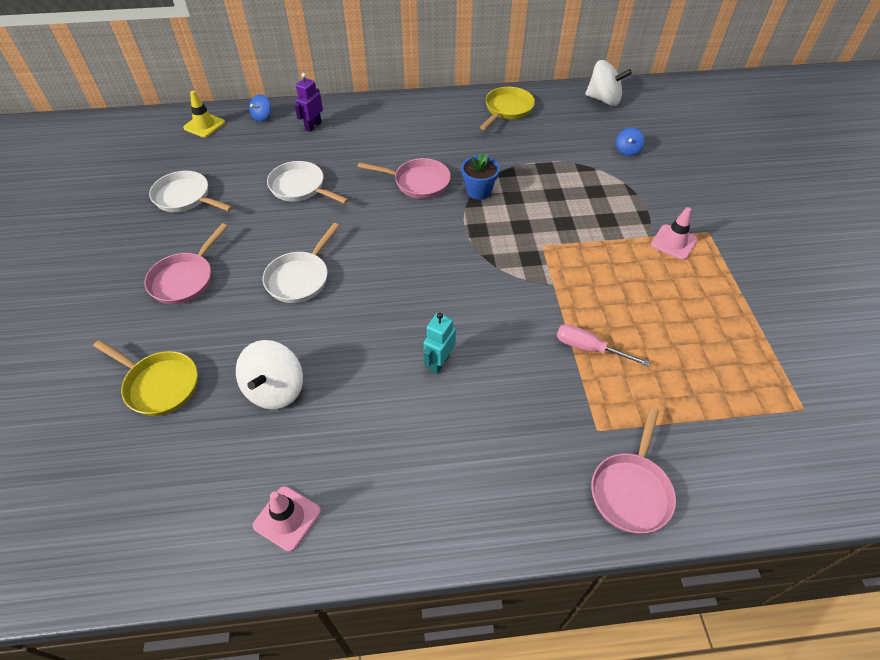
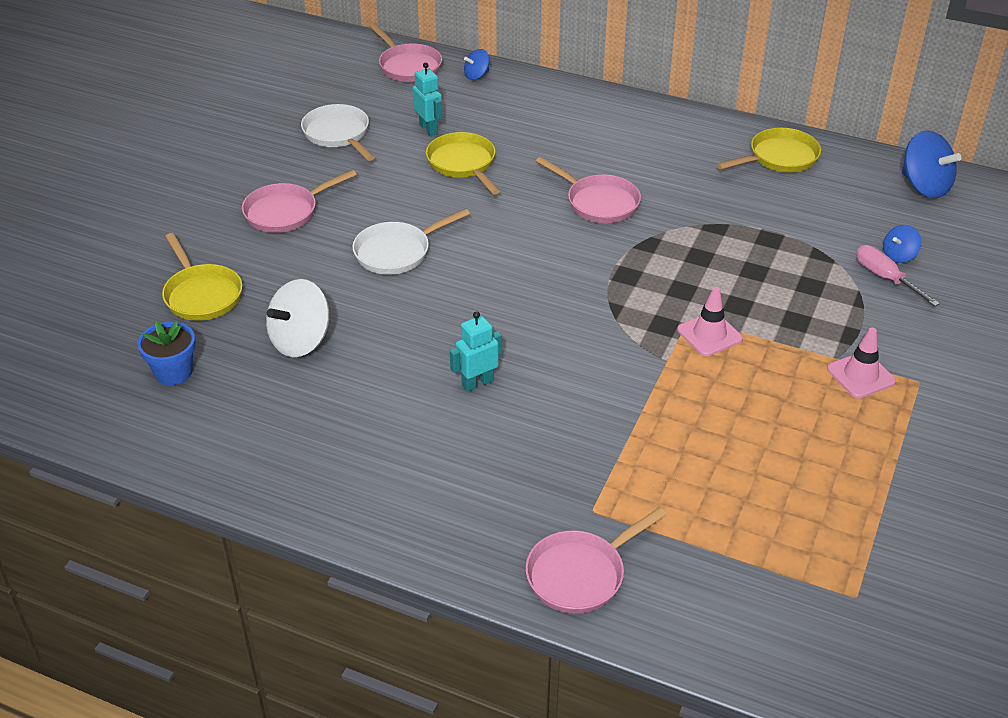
camera: 30 degrees right, 10 degrees down
yellow traffic cone [183,91,225,138] -> pink pan [369,23,442,82]
pink traffic cone [253,486,321,552] -> pink traffic cone moved to [677,287,743,356]
white pan [267,161,349,204] -> yellow pan [426,132,500,195]
purple robot [294,73,323,132] -> none
blue flower pot [461,153,500,200] -> blue flower pot moved to [137,321,196,385]
pink screwdriver [557,324,650,366] -> pink screwdriver moved to [856,245,940,306]
white spinning top [585,60,632,106] -> blue spinning top [902,130,962,198]
none -> turquoise robot [412,62,443,136]

